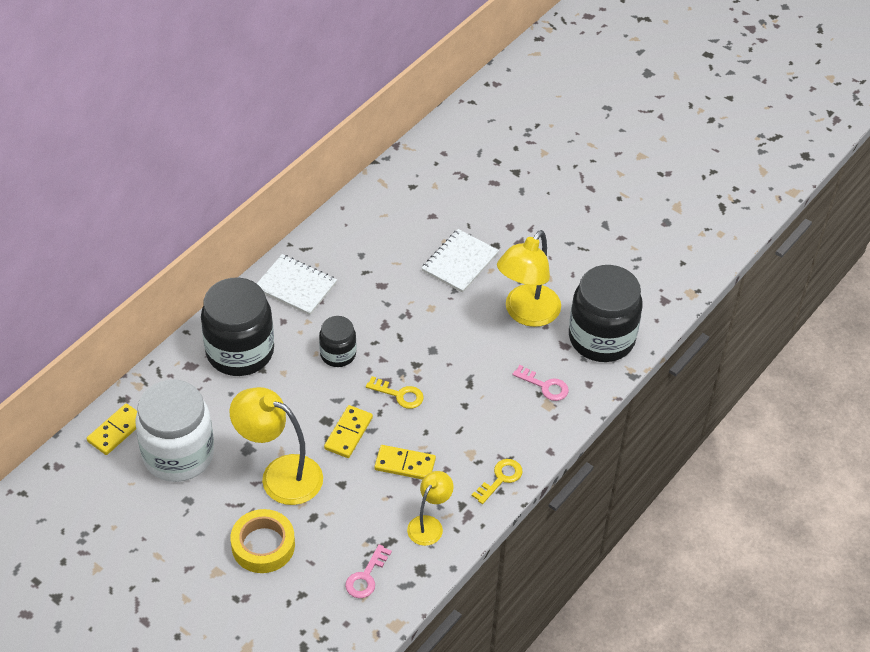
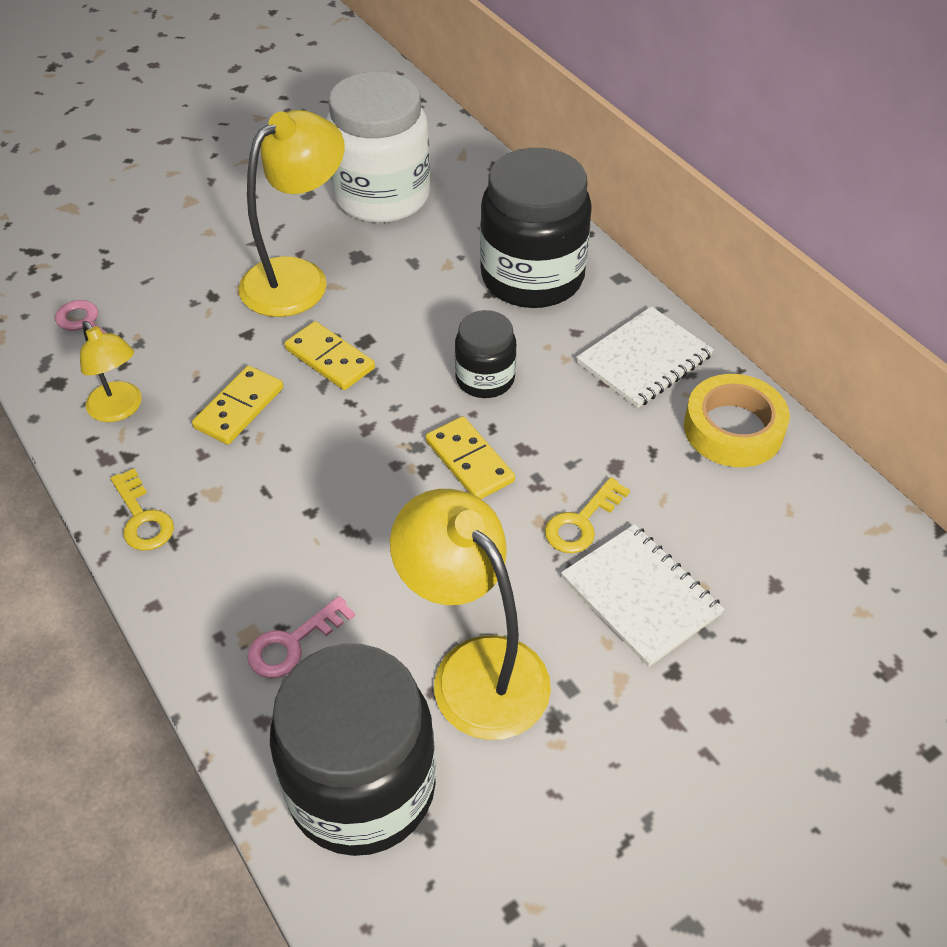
camera: 110 degrees right, 0 degrees up
yellow domino [87,403,137,455] -> yellow domino moved to [426,416,515,499]
yellow tape [230,509,295,573] -> yellow tape moved to [684,374,790,467]
yellow key [366,376,424,409] -> yellow key moved to [545,477,630,553]

